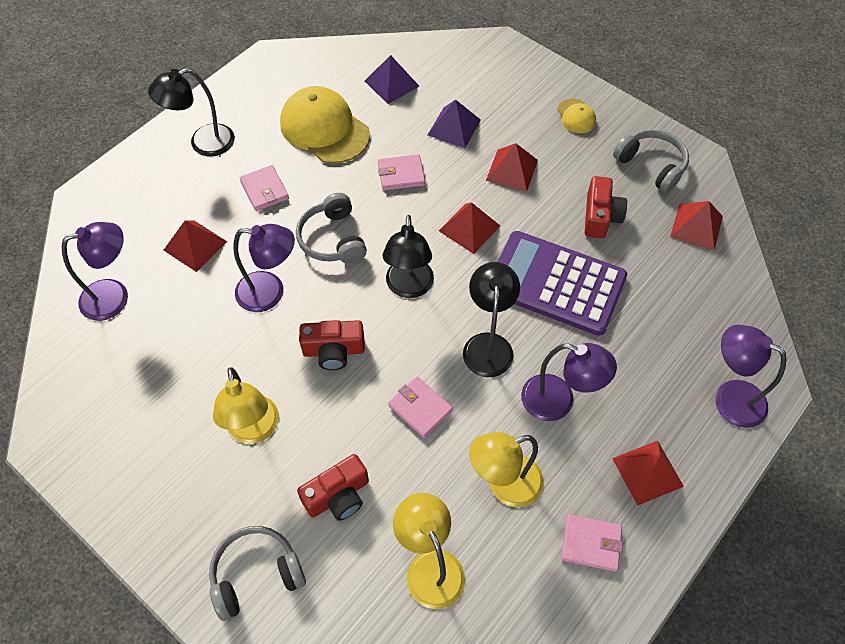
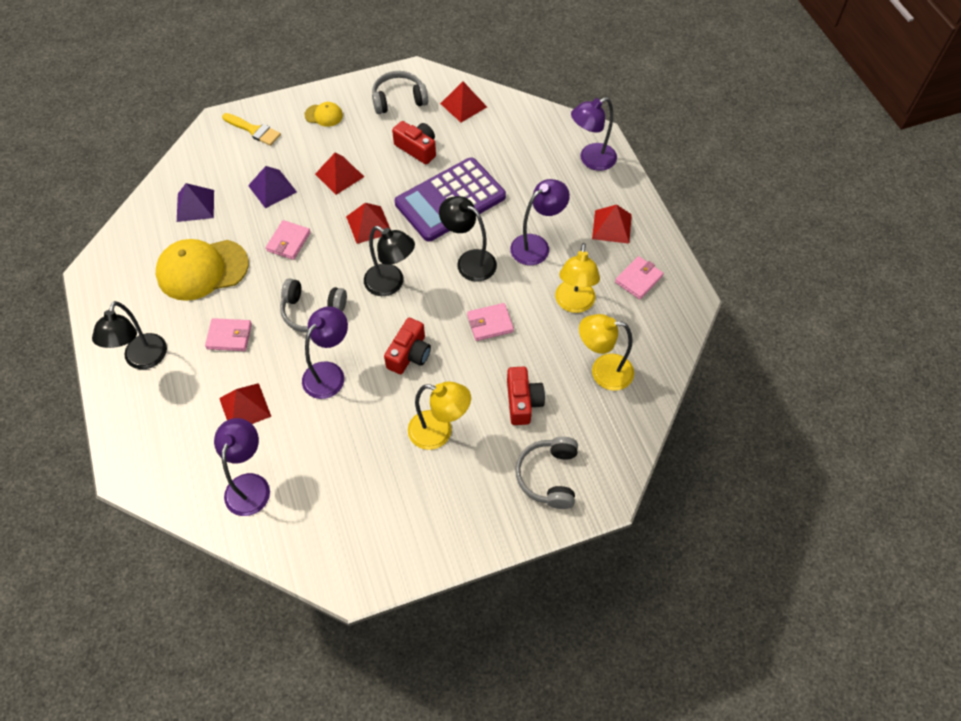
camera: 60 degrees left, 0 degrees up
none -> yellow brush [222,113,281,146]

